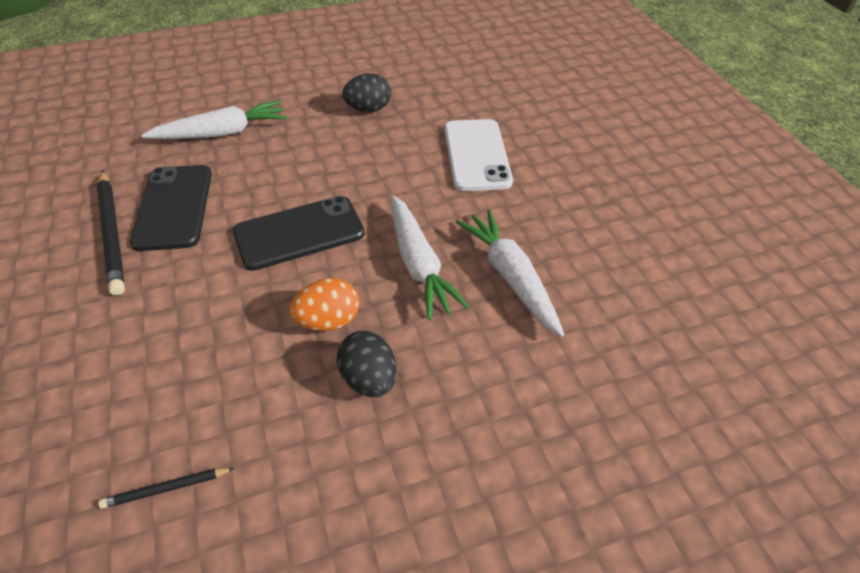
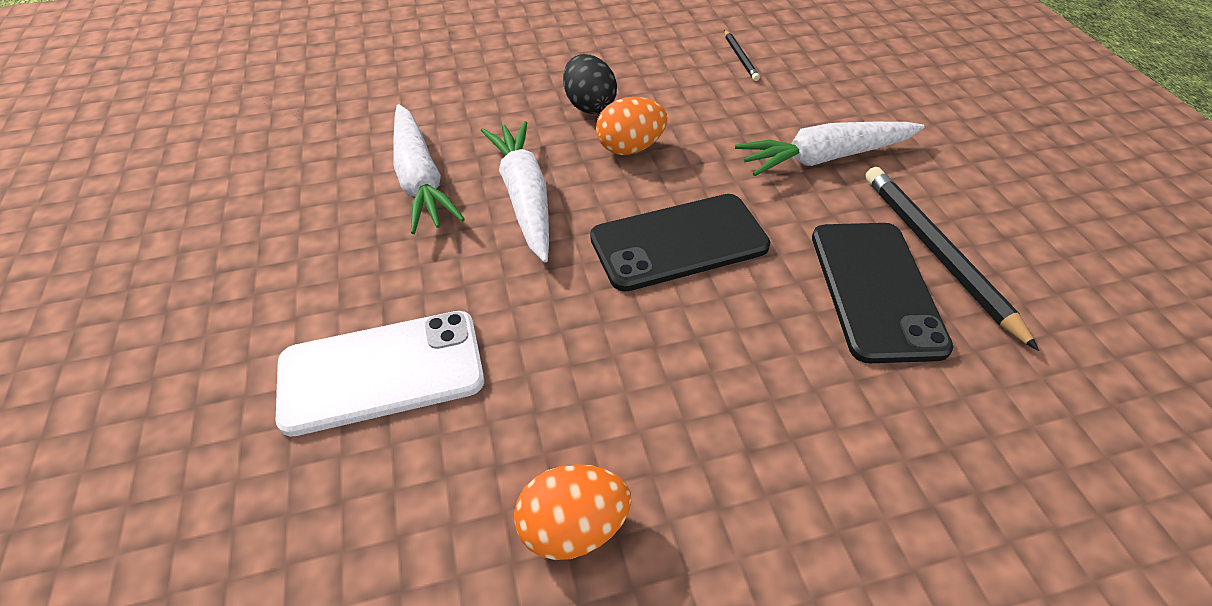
camera: 175 degrees left, 0 degrees up
black pencil [99,468,235,509] -> black pencil turned 90 degrees clockwise [724,30,760,81]
white carrot [141,100,287,139] -> white carrot moved to [735,122,924,176]
black egg [342,73,391,112] -> orange egg [514,464,632,560]
white phone [444,119,513,191] -> white phone turned 75 degrees clockwise [275,311,484,437]

